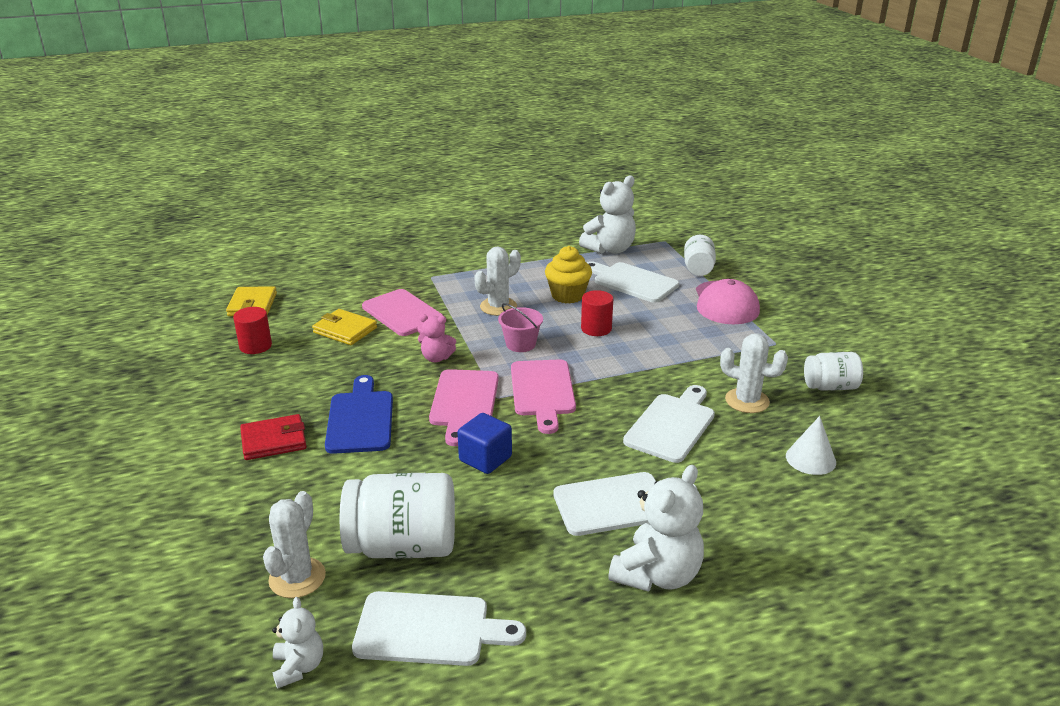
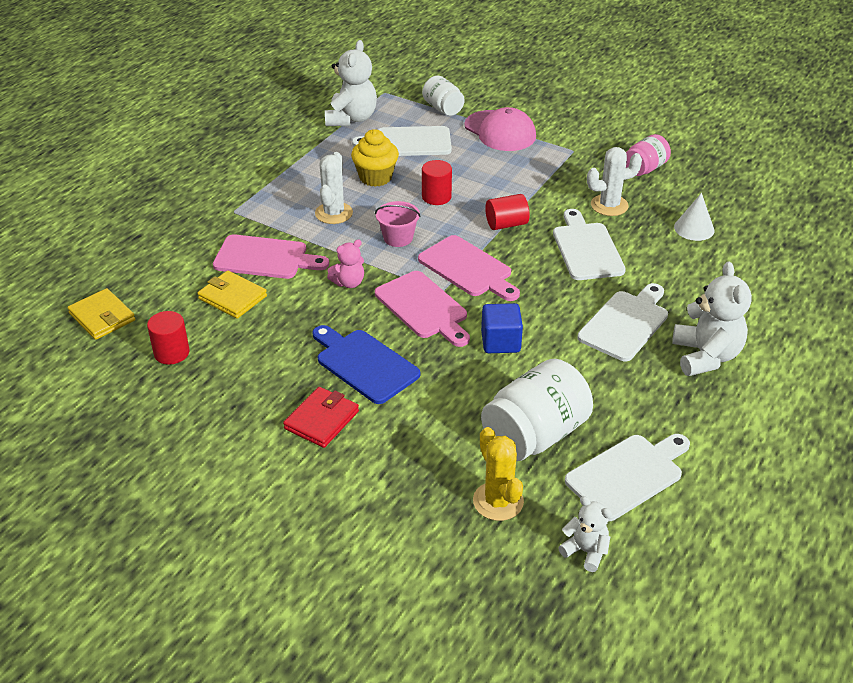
camera: 40 degrees left, 10 degrees up
white cactus [263,491,326,598] -> yellow cactus [473,427,524,521]
yellow wallet [312,309,377,345] -> yellow wallet turned 45 degrees clockwise [197,271,267,319]
white jar [804,352,863,391] -> pink jar [626,134,671,176]
none -> red cylinder [485,194,529,230]

